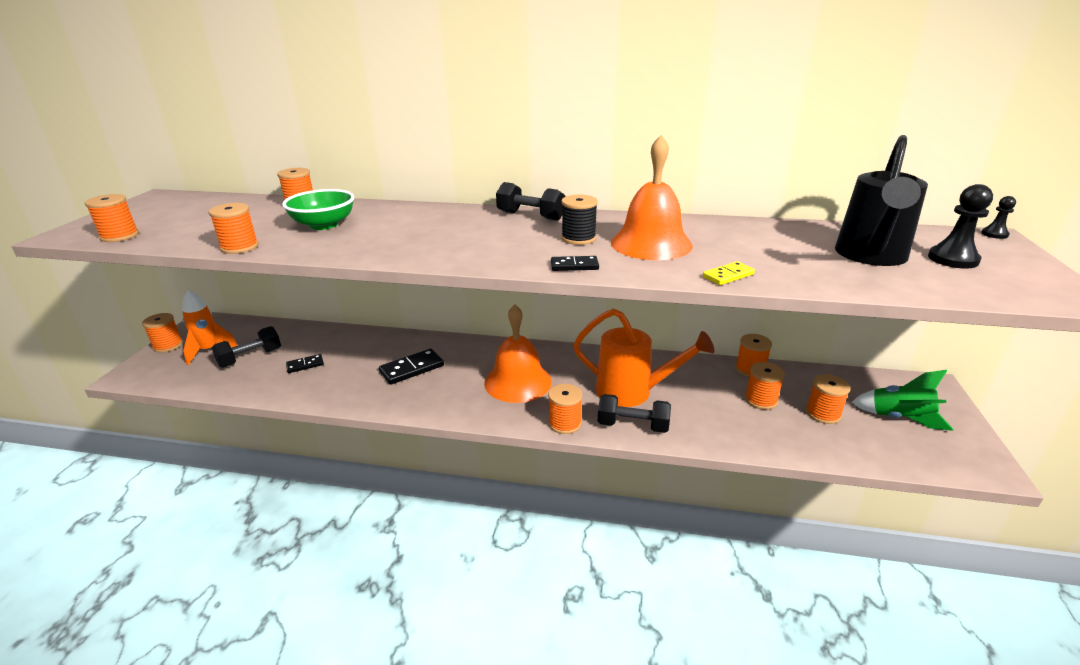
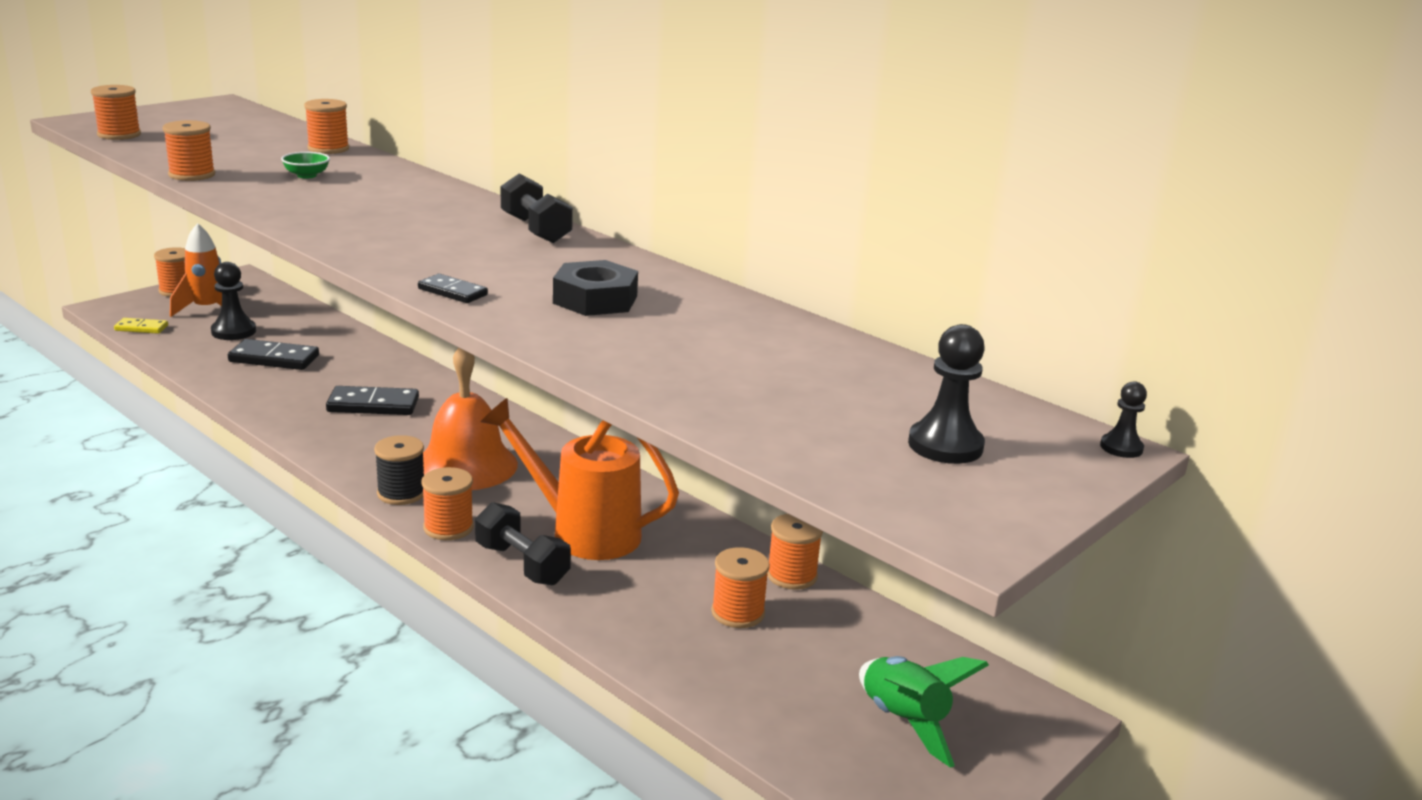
camera: 30 degrees right, 5 degrees down
black dumbbell [212,326,281,368] -> black pawn [211,262,256,340]
green bowl [282,189,354,230] -> green bowl [281,152,330,178], size x0.52
black domino [286,354,324,373] -> black domino [228,339,319,370], size x1.68
black spool [561,195,598,245] -> black spool moved to [374,435,424,505]
orange watering can [573,308,714,407] -> orange watering can turned 150 degrees clockwise [480,398,679,560]
orange bell [611,135,693,260] -> black nut [553,260,638,316]
yellow domino [703,261,755,285] -> yellow domino moved to [114,318,168,334]
orange spool [806,374,851,424] -> none
black watering can [835,135,928,266] -> none

